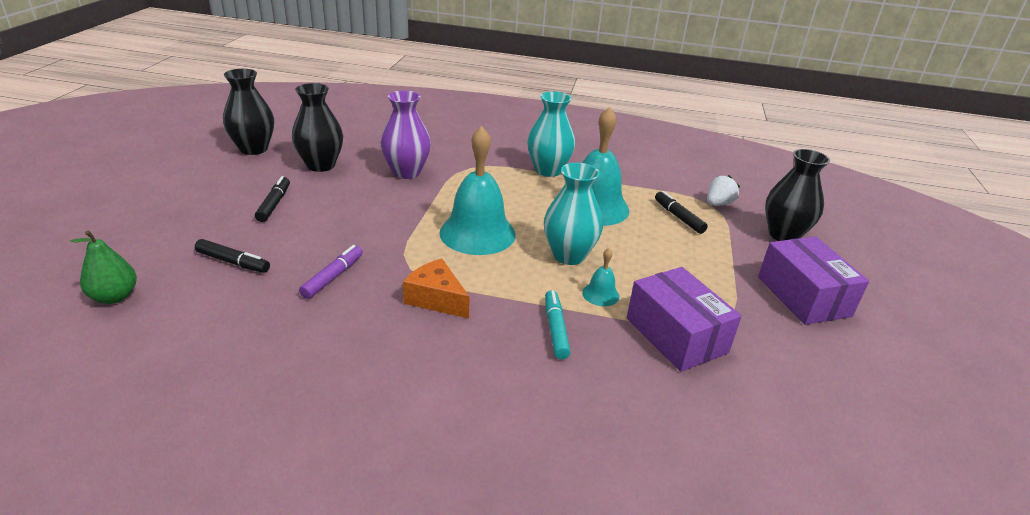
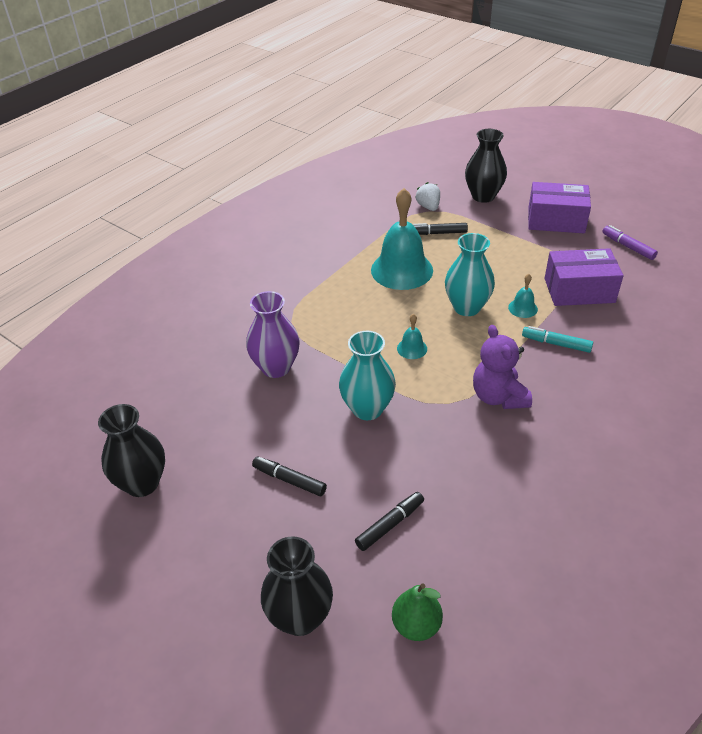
camera: 60 degrees left, 10 degrees up
black vase [292,83,343,172] -> black vase moved to [261,536,333,636]
purple marker [299,245,363,299] -> purple marker moved to [602,225,658,260]
orange cheese [403,258,470,319] -> purple teddy bear [473,325,532,409]
turquoise bell [439,126,516,255] -> turquoise bell [397,314,427,359], size x0.44
turquoise vase [527,91,575,177] -> turquoise vase moved to [339,331,396,420]

